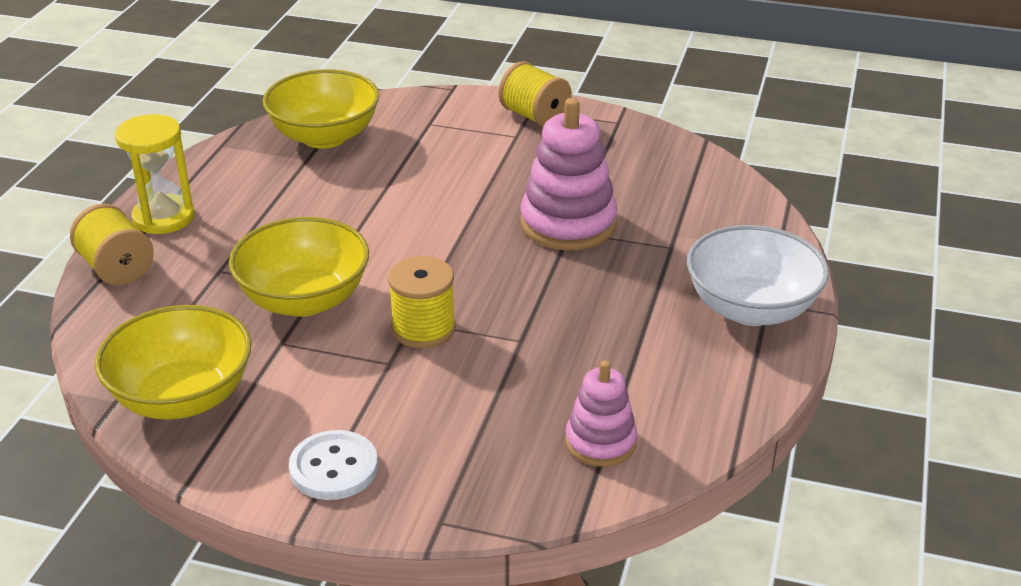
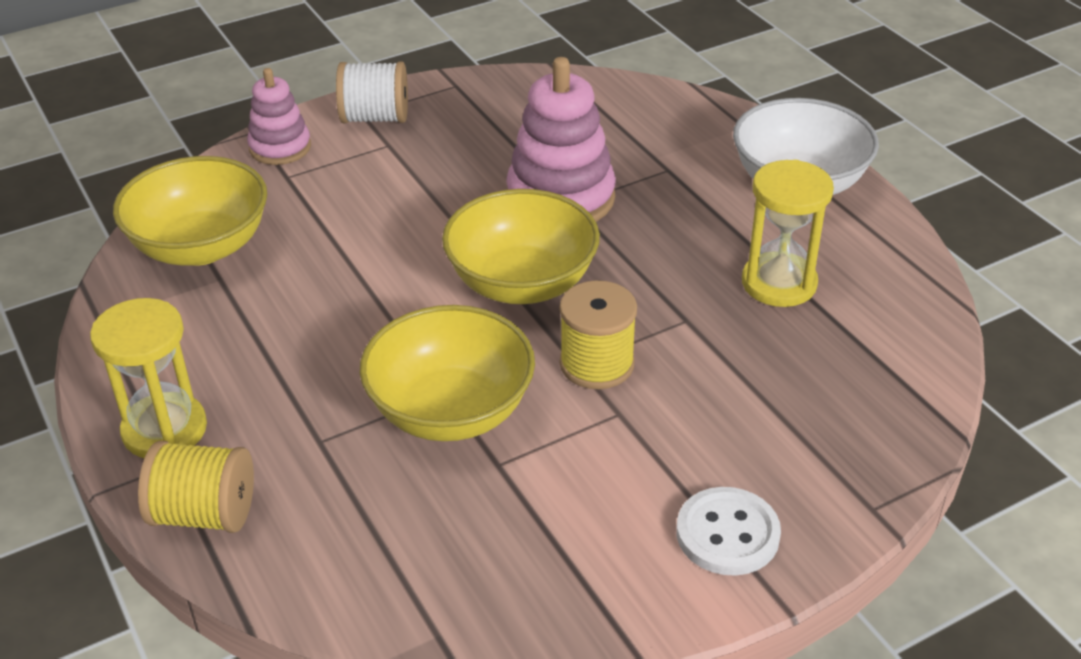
camera: 45 degrees left, 5 degrees up
yellow bowl [95,305,251,420] -> yellow bowl moved to [442,189,600,304]
yellow spool [499,61,572,127] -> white spool [336,62,408,123]
pink stacking toy [565,360,637,467] -> pink stacking toy moved to [247,68,311,165]
none -> yellow hourglass [742,160,834,307]

